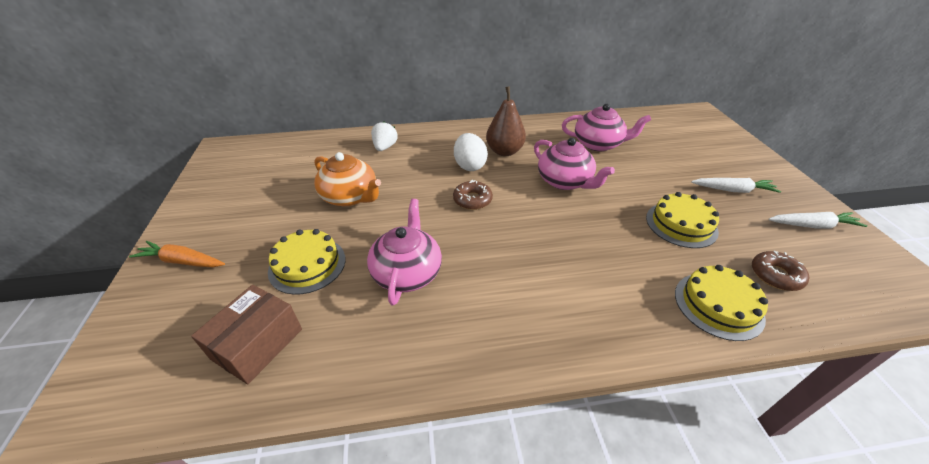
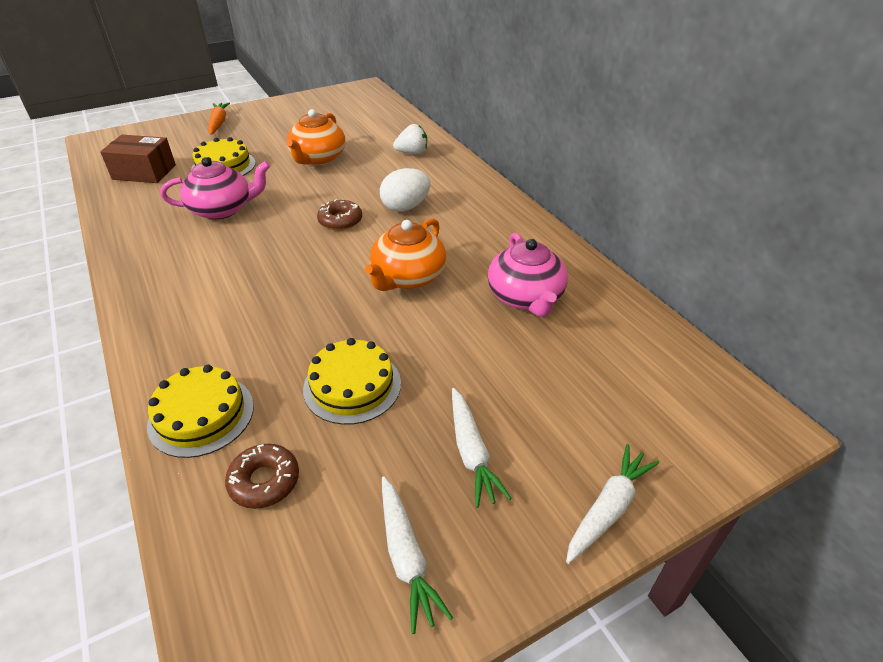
camera: 70 degrees right, 0 degrees up
brown pear [486,86,526,156] -> none
pink teapot [534,138,615,190] -> orange teapot [365,218,446,291]
none -> white carrot [566,444,659,564]

